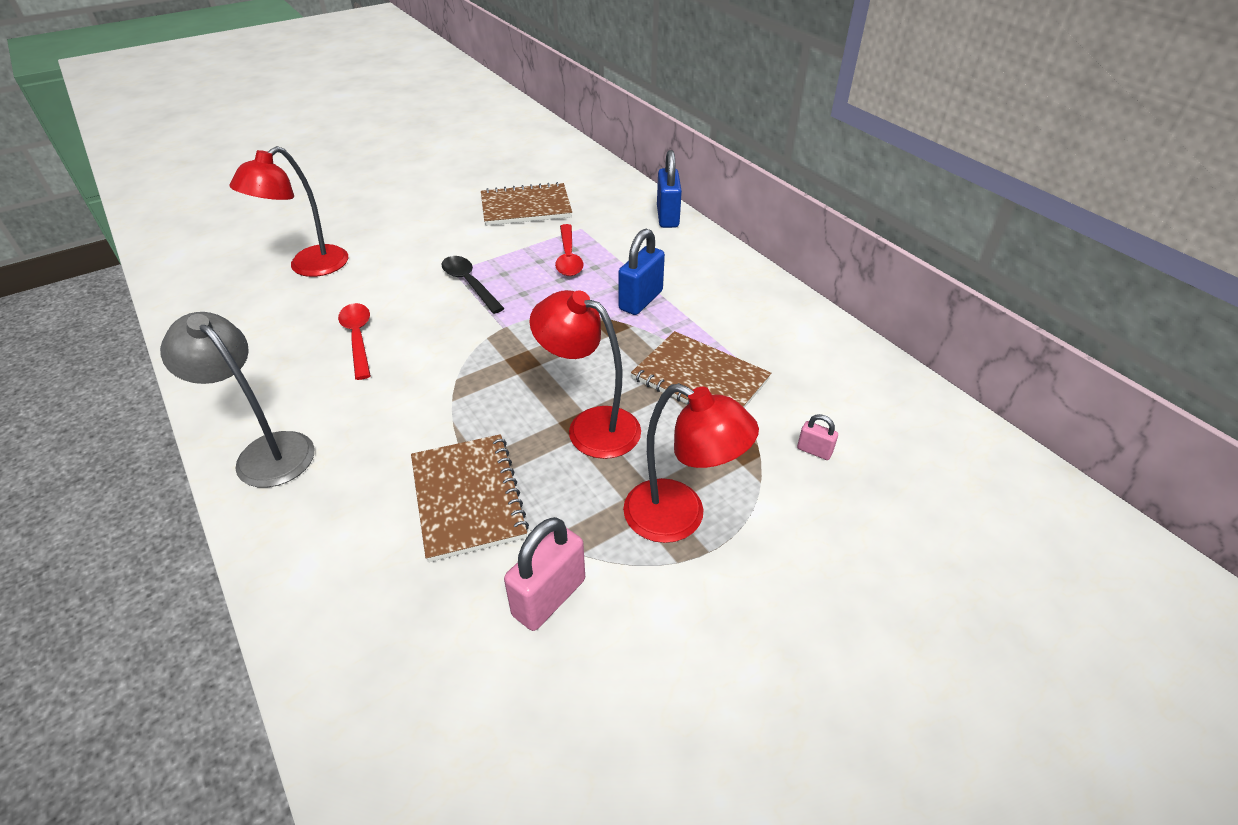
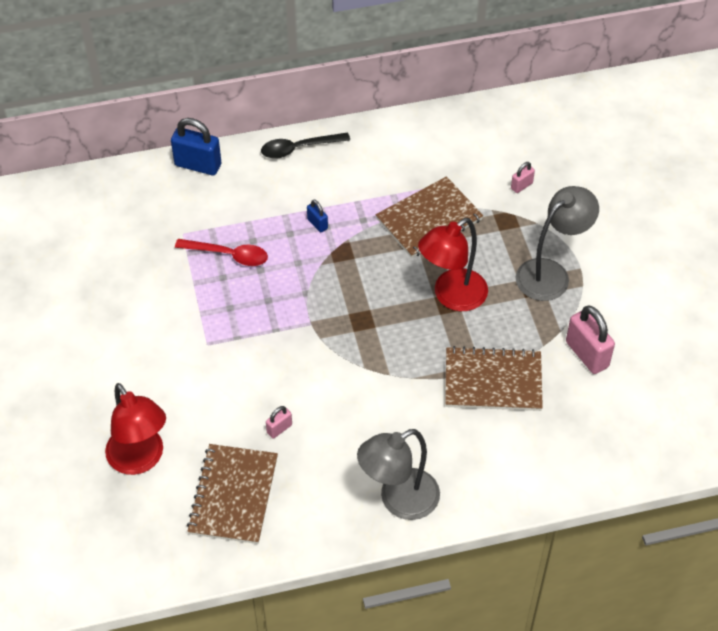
camera: 70 degrees left, 10 degrees up
red spoon [338,303,371,380] -> pink padlock [266,406,292,439]
black spoon [441,256,505,314] -> black spoon moved to [261,132,350,159]
brown notebook [481,182,572,226] -> brown notebook moved to [187,444,278,544]
blue padlock [618,229,665,315] -> blue padlock [307,199,328,233], size x0.51
red lamp [623,383,759,543] -> grey lamp [516,186,599,301]

